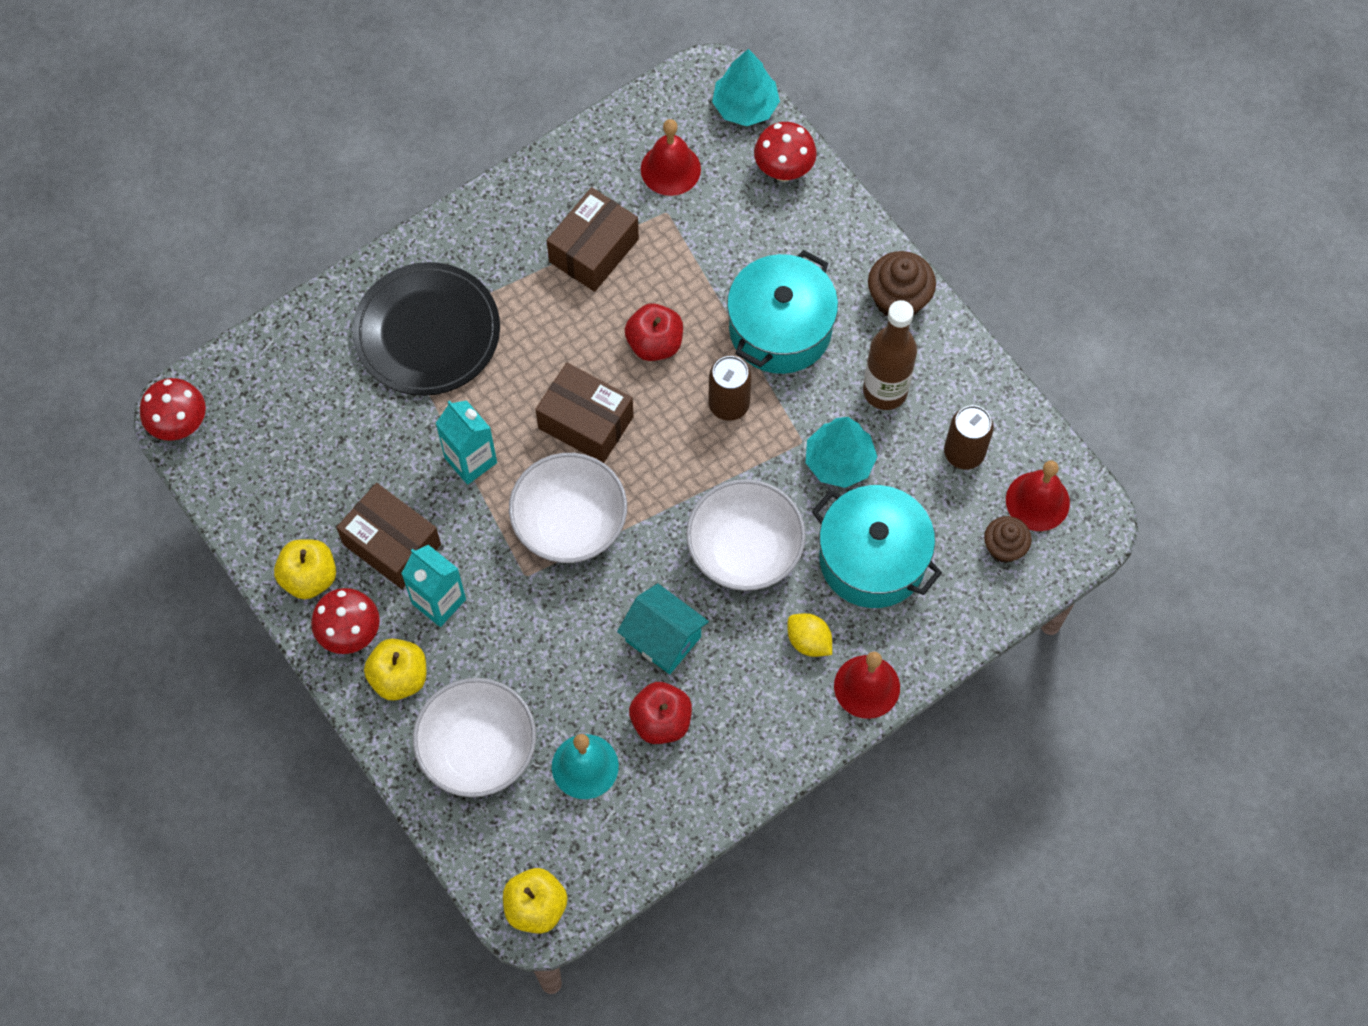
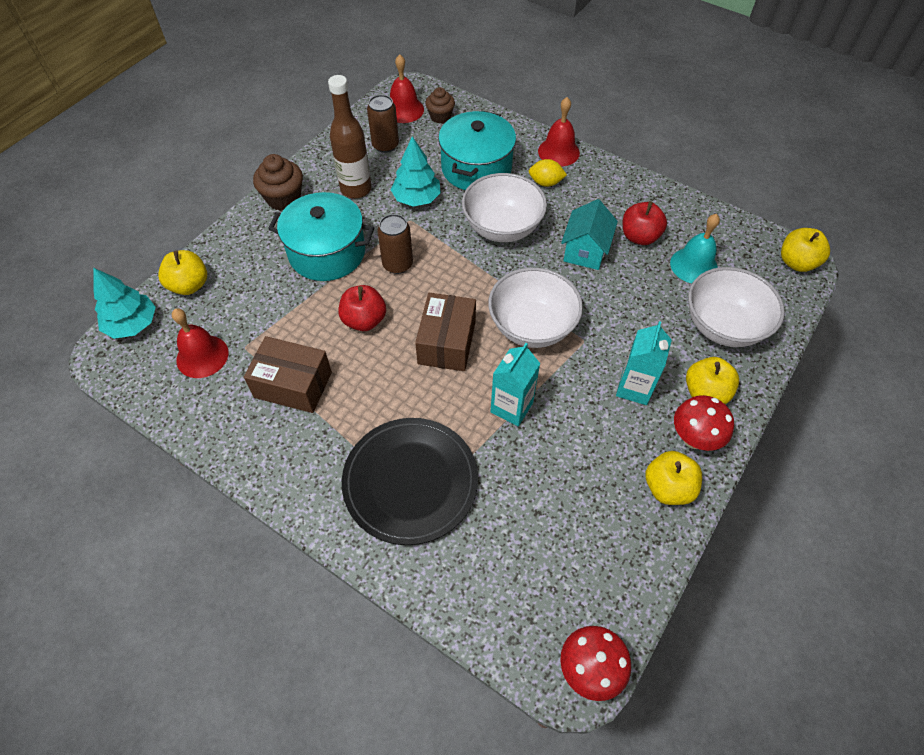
camera: 110 degrees left, 10 degrees down
brown box [336,483,441,589] -> none
red mushroom [754,122,817,182] -> yellow apple [158,250,207,295]
yellow lemon [788,613,832,657] -> yellow lemon turned 75 degrees clockwise [529,159,567,187]

